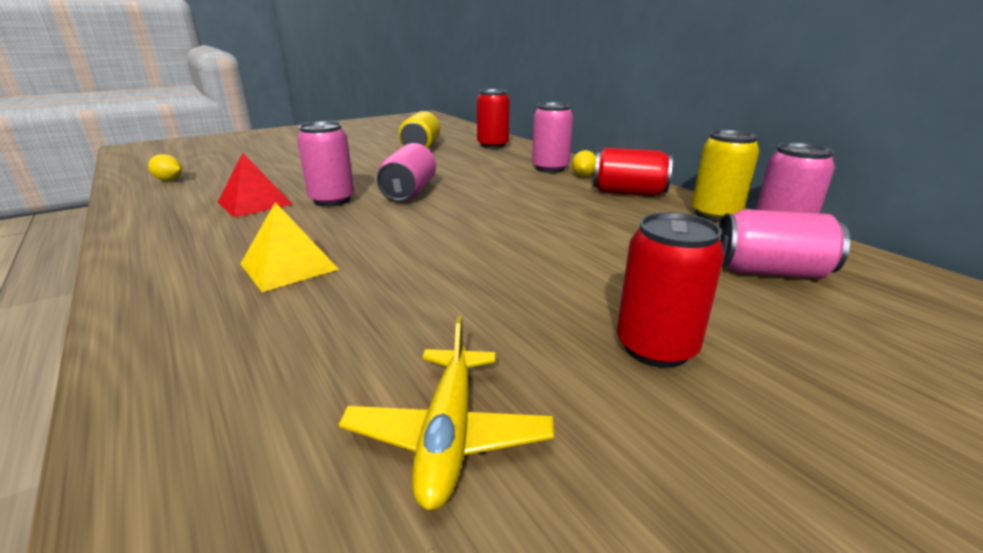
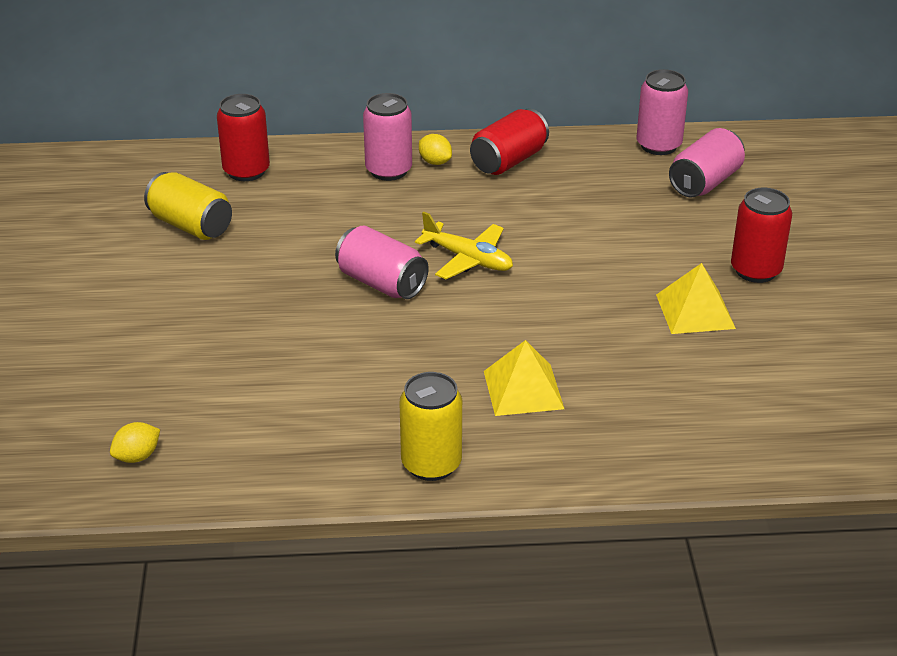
camera: 60 degrees left, 10 degrees up
red pyramid [218,153,292,217] -> none
pink can [297,121,354,207] -> none
yellow plane [339,316,554,510] -> yellow plane moved to [415,212,513,279]
yellow can [692,130,759,222] -> yellow can moved to [399,372,462,481]
none -> yellow pyramid [656,263,736,334]

